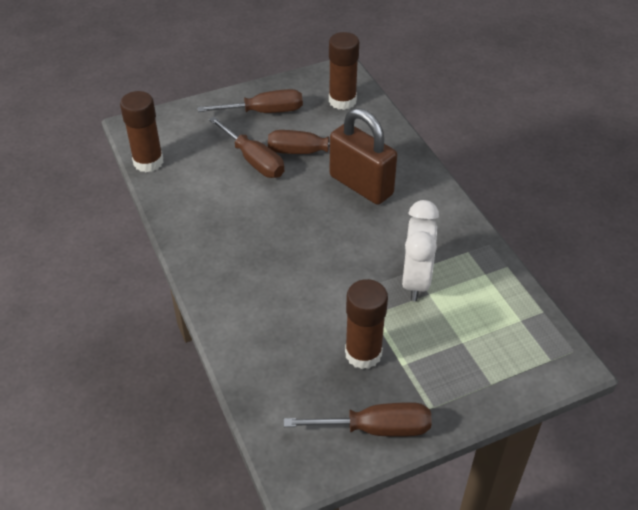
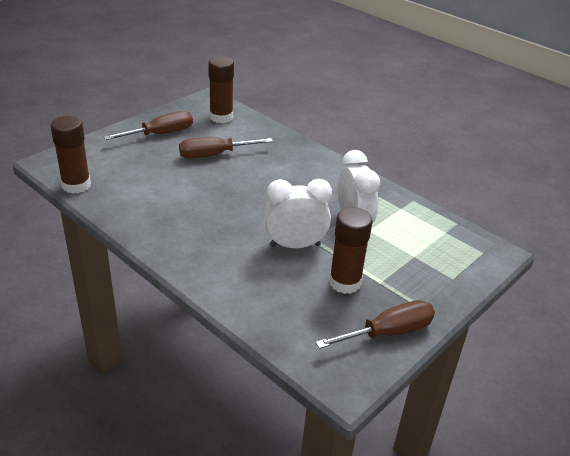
camera: 25 degrees left, 10 degrees down
brown screwdriver [209,116,284,178] -> none
brown padlock [330,108,397,205] -> none
none -> white clock [264,179,332,248]

